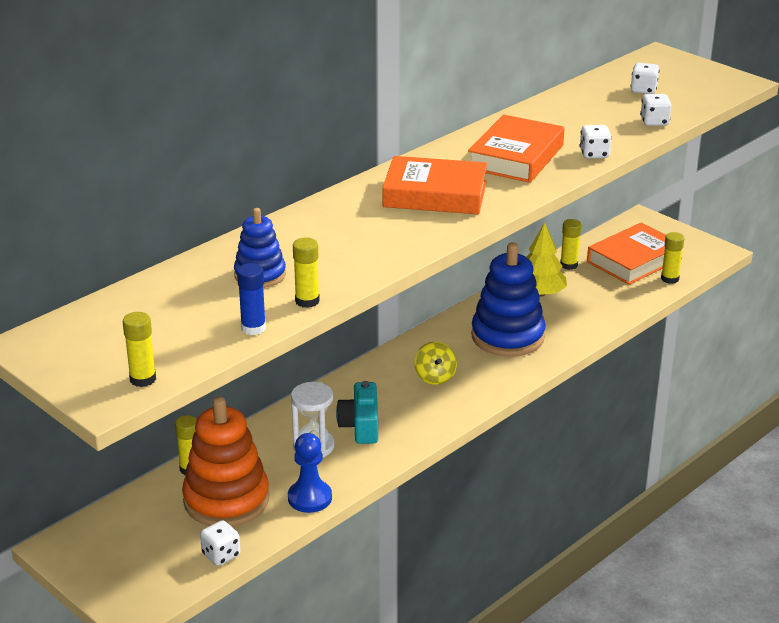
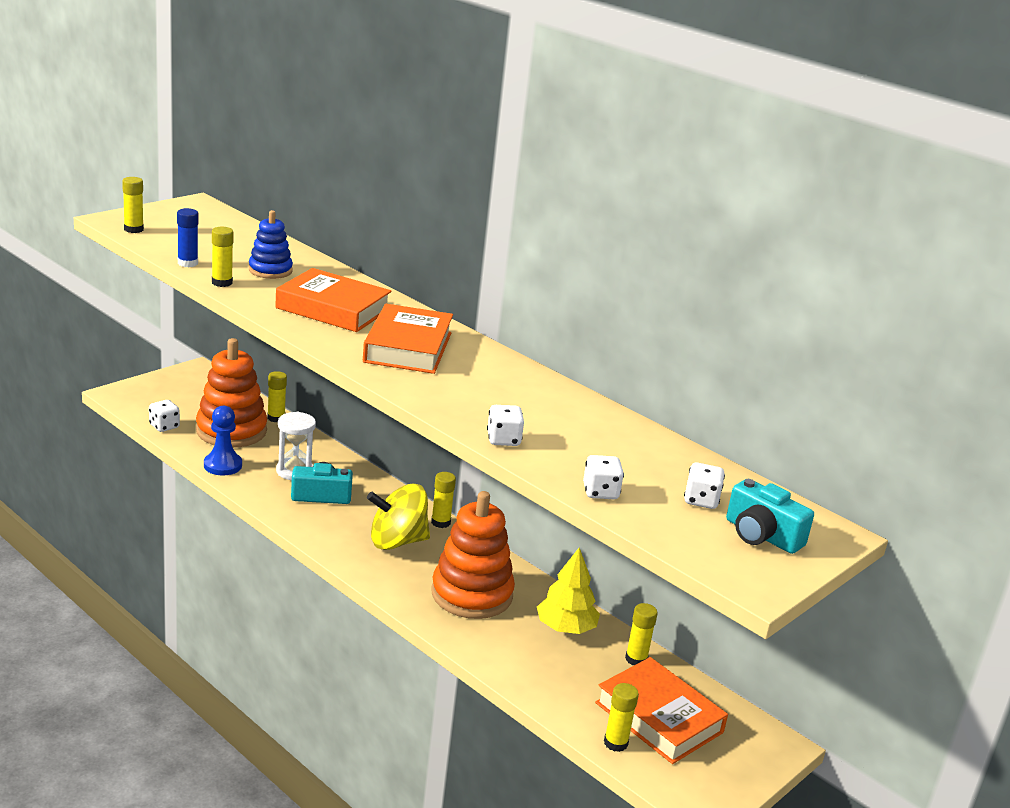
camera: 85 degrees right, 5 degrees down
yellow spinning top [414,342,457,385] -> yellow spinning top [367,484,430,550], size x1.71
orange book [468,114,565,183] -> orange book moved to [275,268,392,332]
blue stacking toy [471,242,546,357] -> orange stacking toy [432,491,515,619]
none -> yellow glue stick [431,472,456,528]
none -> turquoise camera [726,479,814,554]

